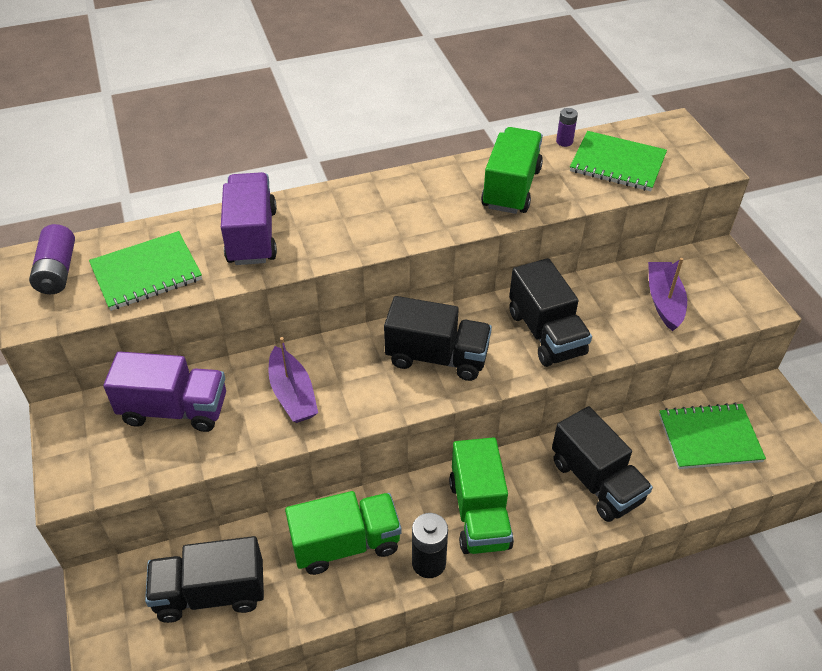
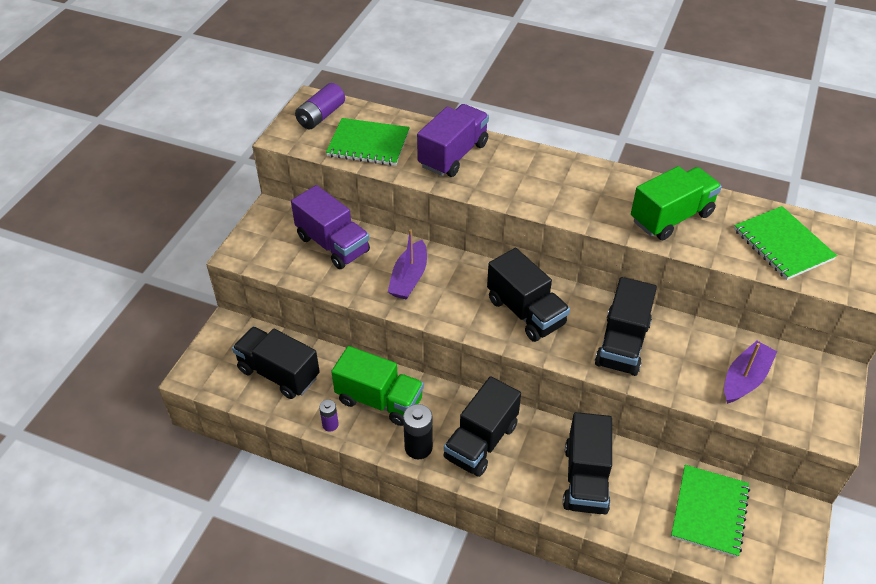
camera: 40 degrees right, 0 degrees up
green truck [449,437,514,554] -> black truck [444,376,521,477]
purple battery [556,108,578,147] -> purple battery moved to [319,400,339,432]
green notebook [659,403,766,469] -> green notebook turned 75 degrees clockwise [671,465,750,558]

